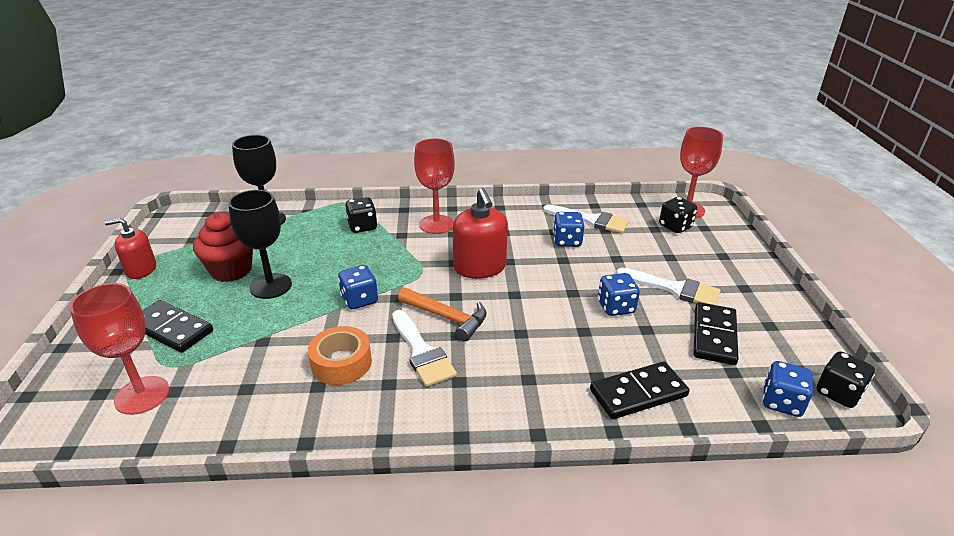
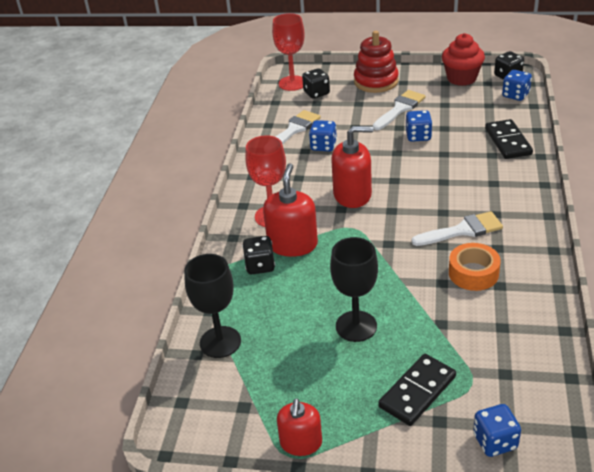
camera: 75 degrees left, 5 degrees up
red goblet [70,283,169,415] -> none
red cupcake [193,212,253,282] -> red cupcake moved to [442,33,485,86]
blue dice [338,265,378,309] -> blue dice moved to [473,404,521,457]
orange hammer [398,287,487,342] -> none
black domino [693,302,739,365] -> none
none -> red soap dispenser [263,163,318,257]
none -> red stacking toy [354,31,399,93]

